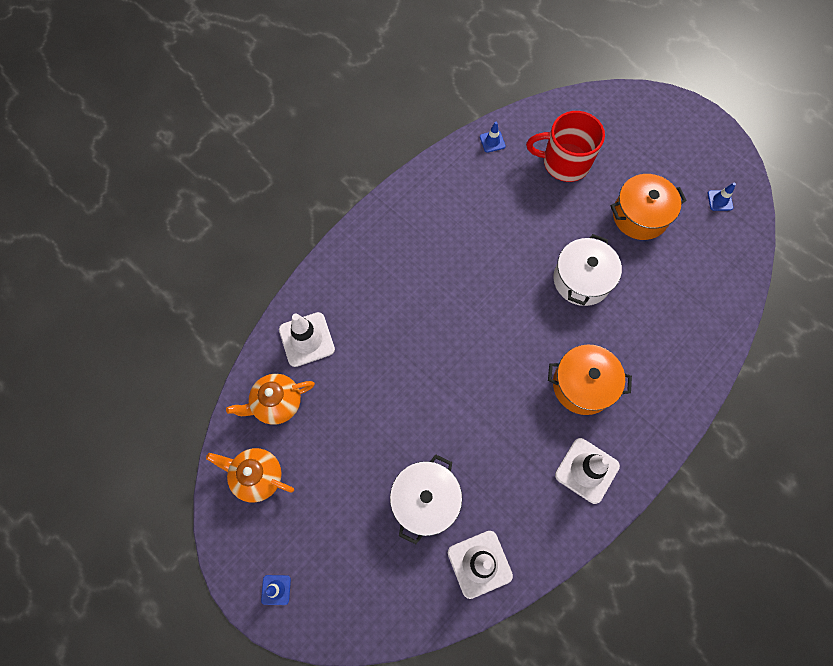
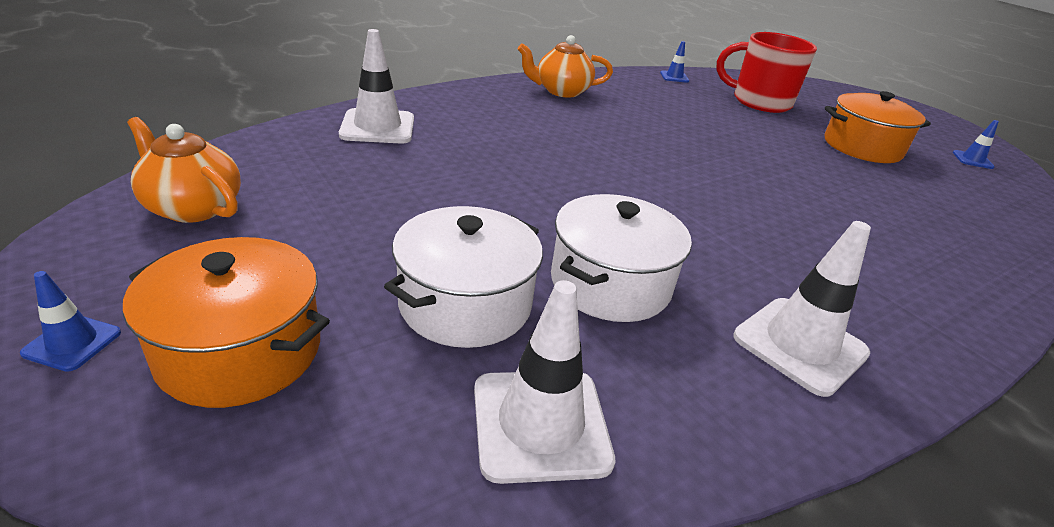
camera: 10 degrees right, 35 degrees down
orange teapot [226,374,315,425] -> orange teapot moved to [518,35,613,98]
orange pot [548,345,632,415] -> orange pot moved to [123,237,330,408]
white pot [553,234,622,306] -> white pot moved to [551,194,692,322]

